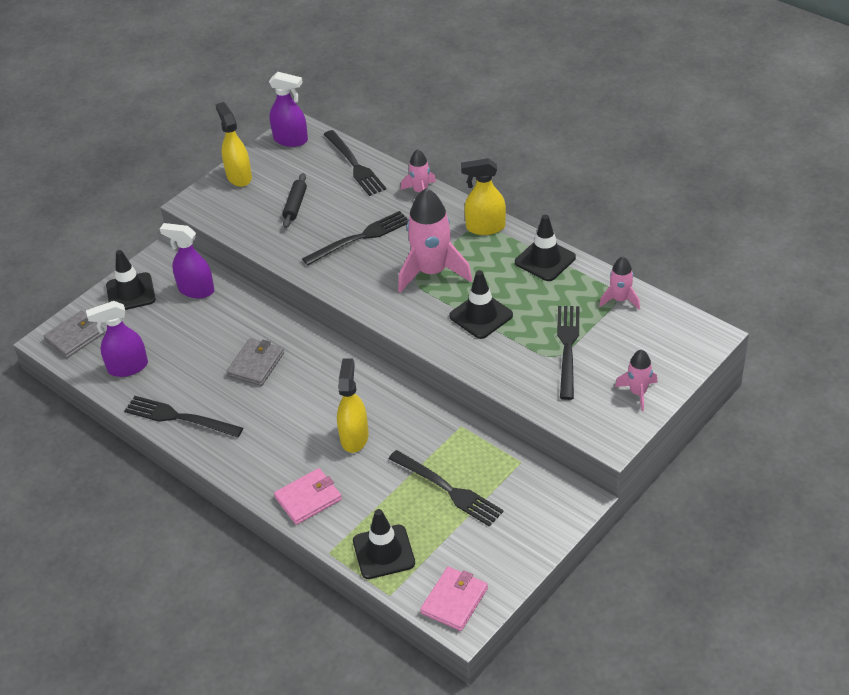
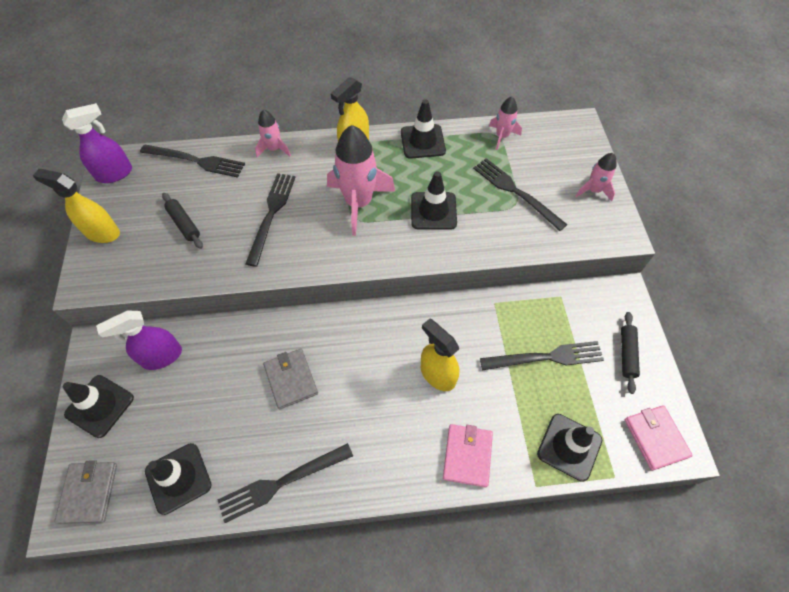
camera: 50 degrees left, 15 degrees up
purple spray bottle [86,301,148,377] -> black traffic cone [145,443,212,515]
none -> black rolling pin [621,312,640,394]

